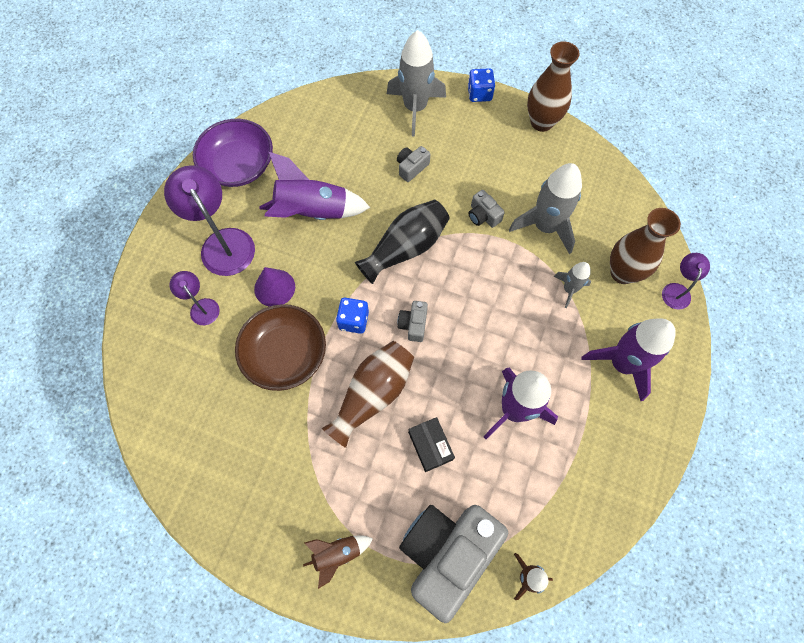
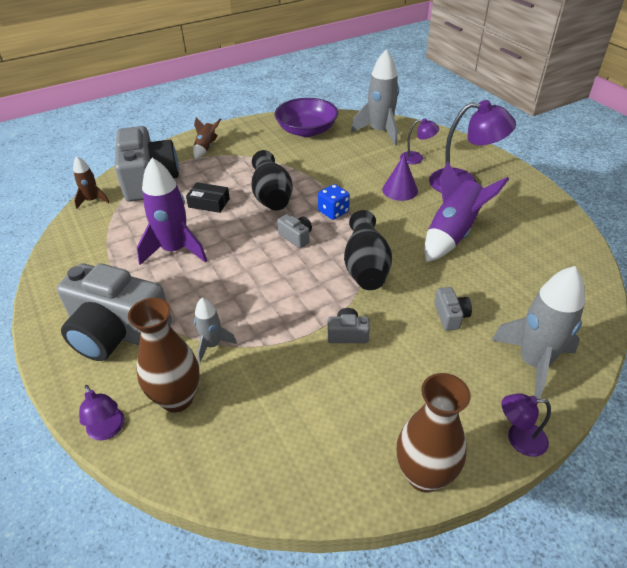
camera: 130 degrees right, 25 degrees down
purple bowl [193,119,273,187] -> purple bowl moved to [275,98,338,137]
brown bowl [235,304,326,391] -> none
brown vase [321,341,414,448] -> black vase [251,150,293,211]
blue dice [468,68,495,102] -> purple lamp [501,393,551,457]
grey rocket [509,163,582,254] -> grey rocket moved to [351,49,399,146]
purple rocket [581,318,676,401] -> grey camera [57,263,172,361]

